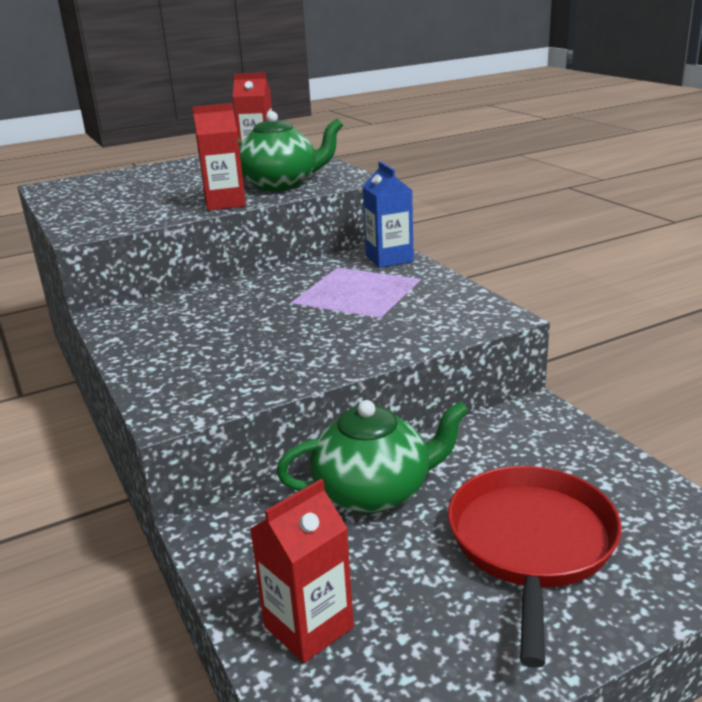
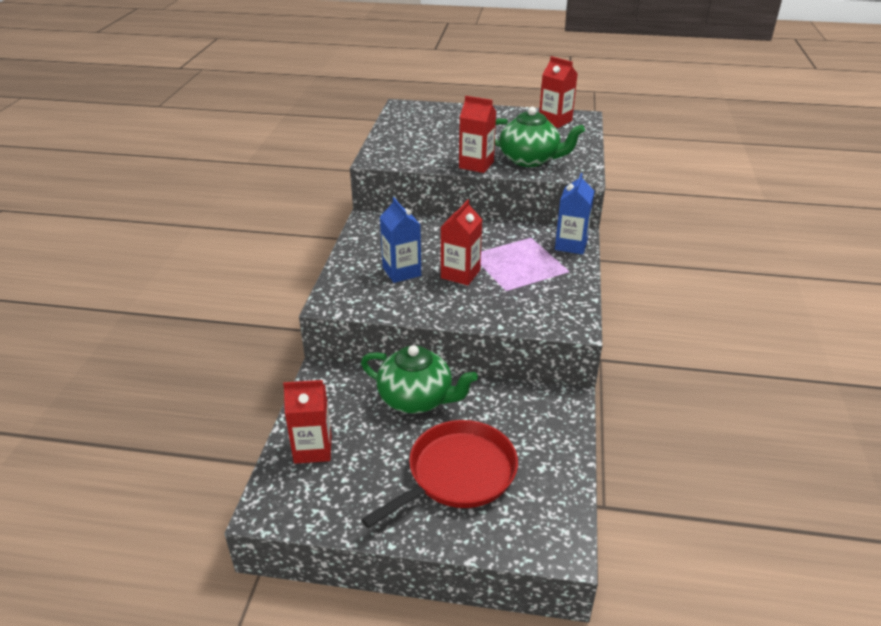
camera: 35 degrees right, 10 degrees up
none -> blue carton [380,197,421,283]
none -> red carton [441,200,482,285]

